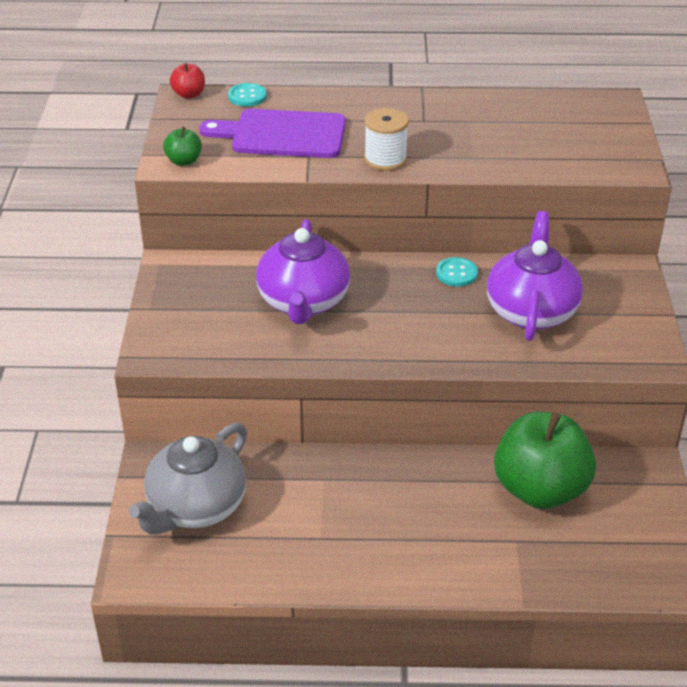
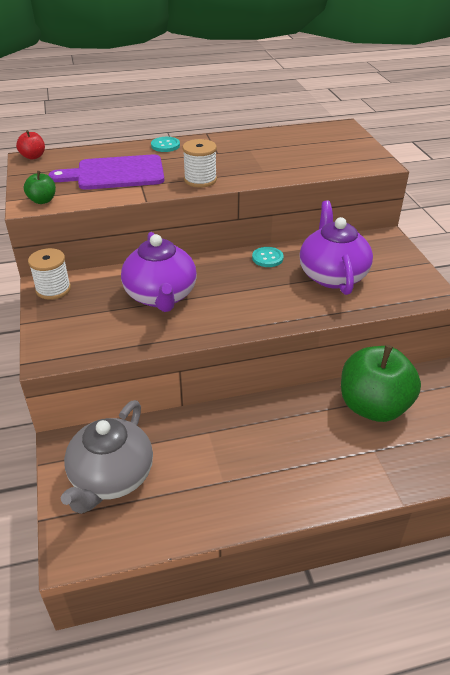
camera: 15 degrees left, 0 degrees up
turquoise button [228,83,267,107] -> turquoise button moved to [151,137,180,152]
none -> white spool [28,248,71,300]

